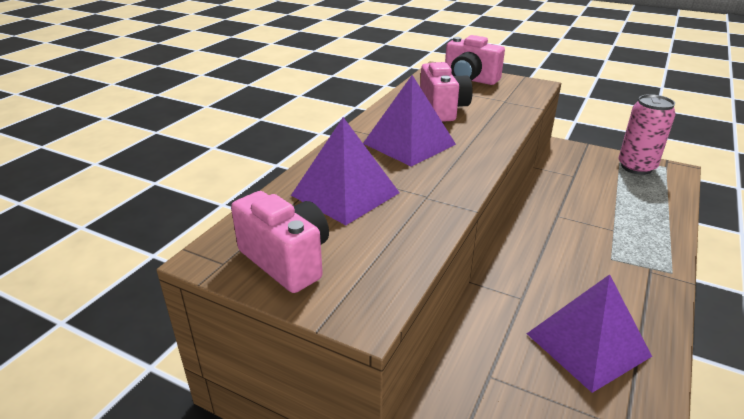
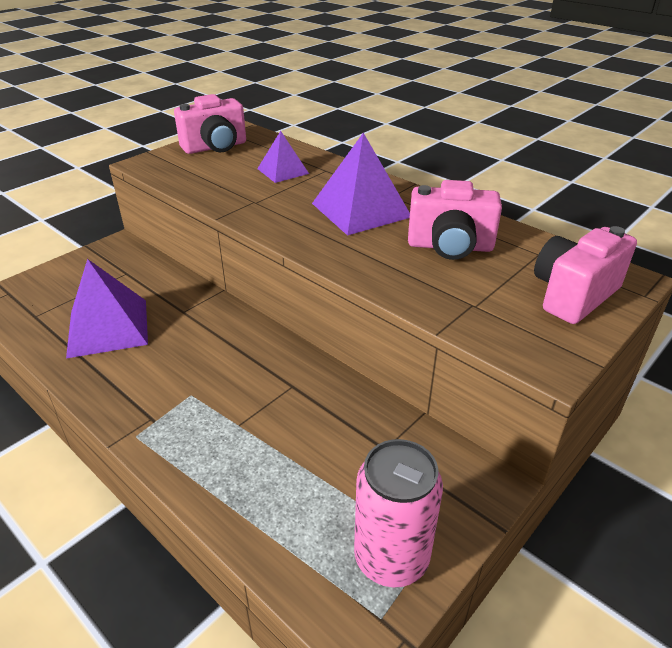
camera: 105 degrees right, 5 degrees up
purple pyramid [291,117,400,225] -> purple pyramid [257,131,309,183], size x0.59

